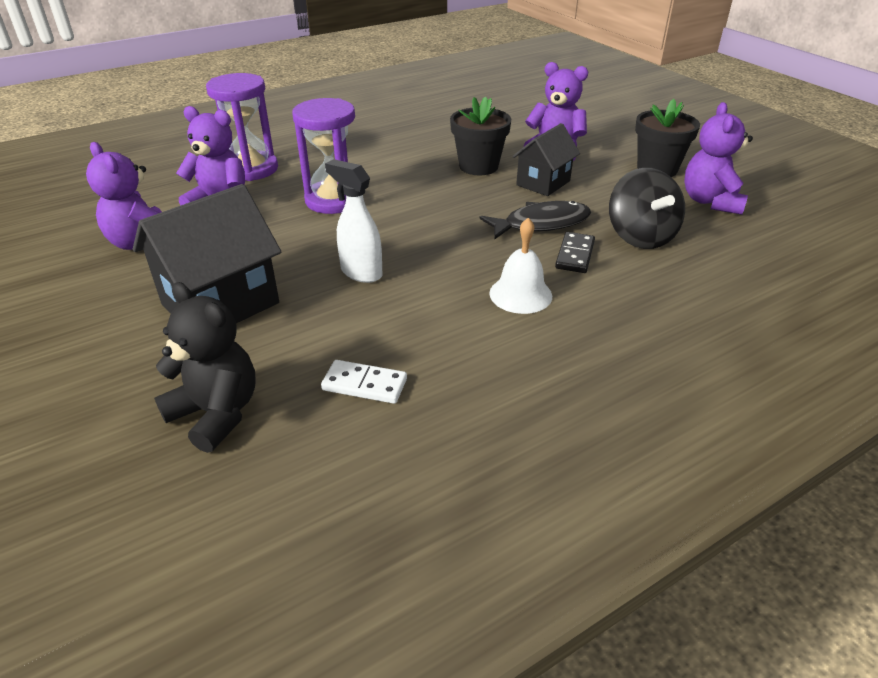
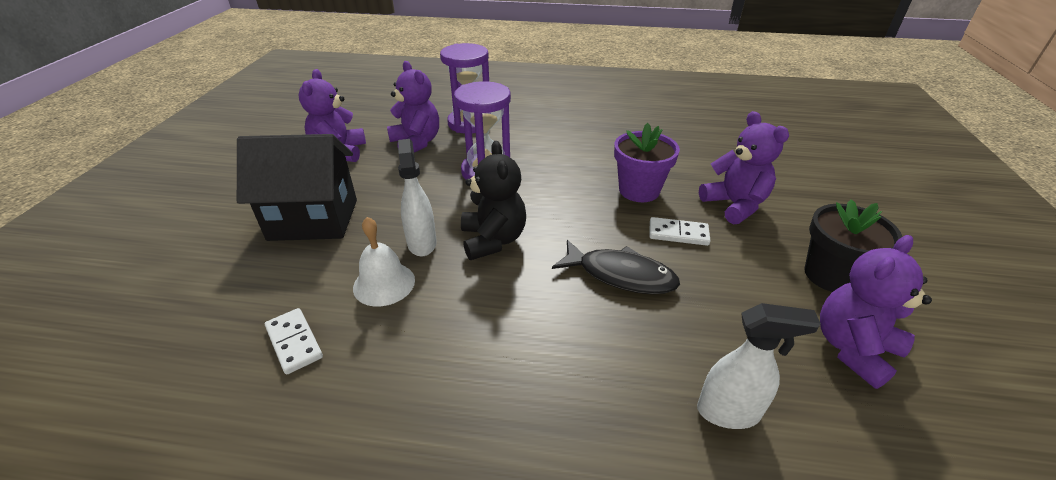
camera: 40 degrees right, 0 degrees up
black teddy bear [154,282,256,453] -> black teddy bear moved to [461,141,526,260]
black flower pot [450,96,511,175] -> purple flower pot [614,123,680,202]
white bell [489,218,552,314] -> white bell moved to [353,217,415,306]
black house [512,123,580,196] -> white domino [649,217,710,246]
black domino [555,232,595,273] -> none
black spinning top [609,168,685,249] -> none
none -> white spray bottle [697,303,821,429]

